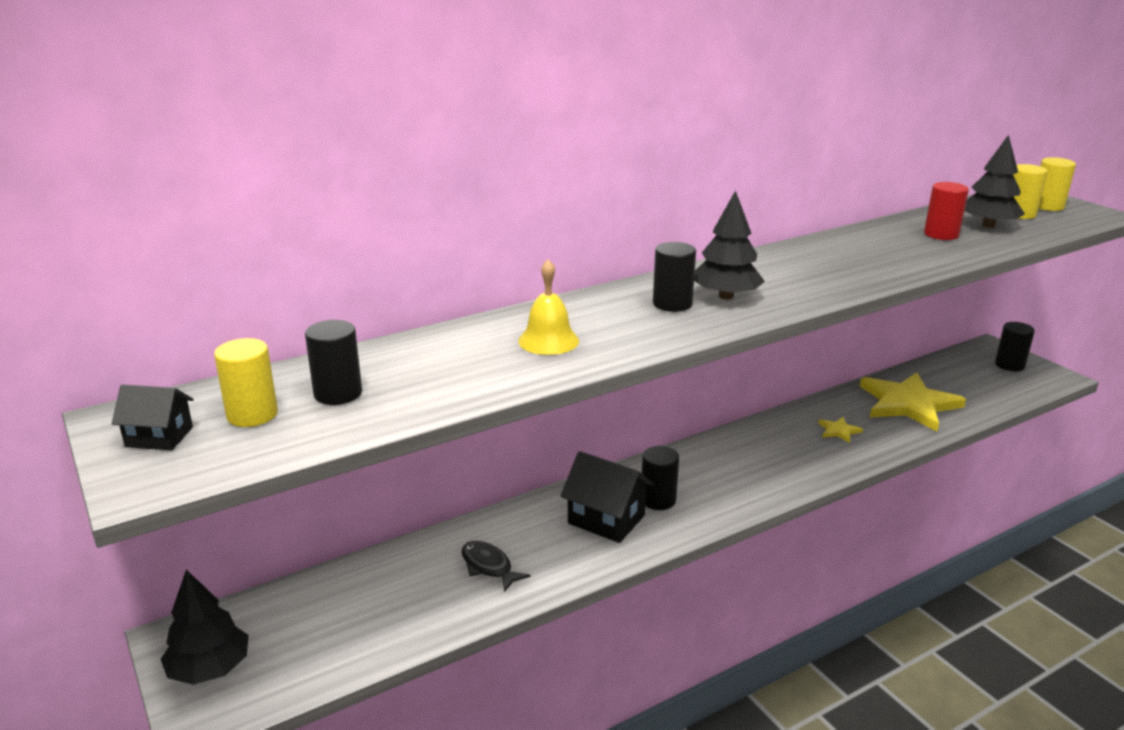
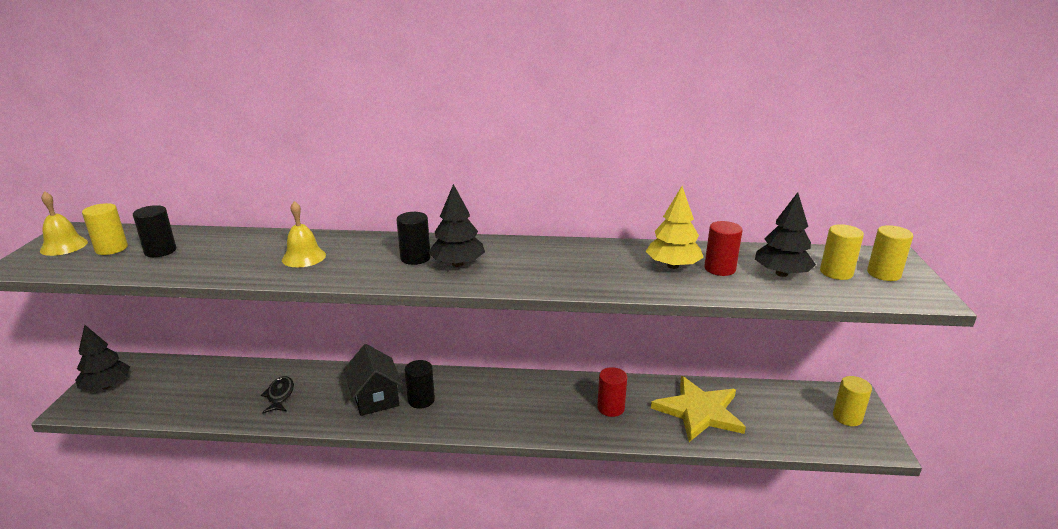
camera: 35 degrees right, 0 degrees up
black house [112,385,194,450] -> yellow bell [40,191,88,256]
yellow star [818,417,863,443] -> red cylinder [597,367,627,417]
black cylinder [995,322,1035,371] -> yellow cylinder [833,376,872,426]
none -> yellow tree [646,186,704,269]

